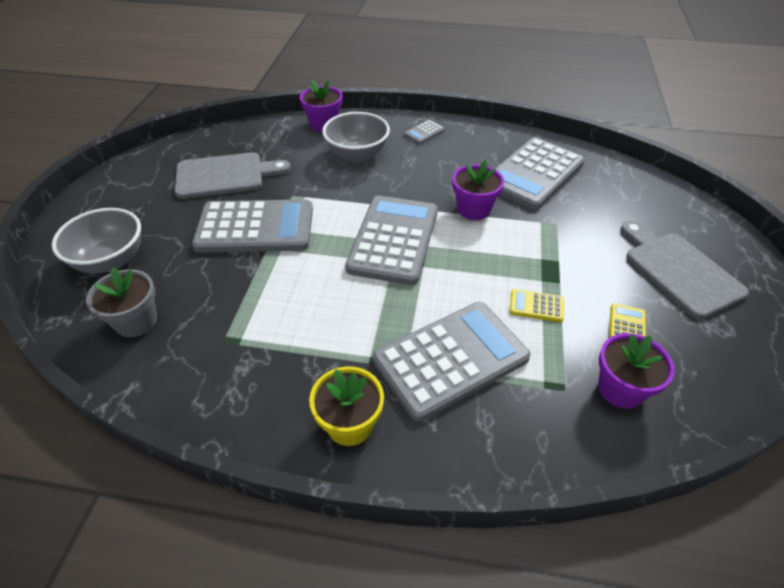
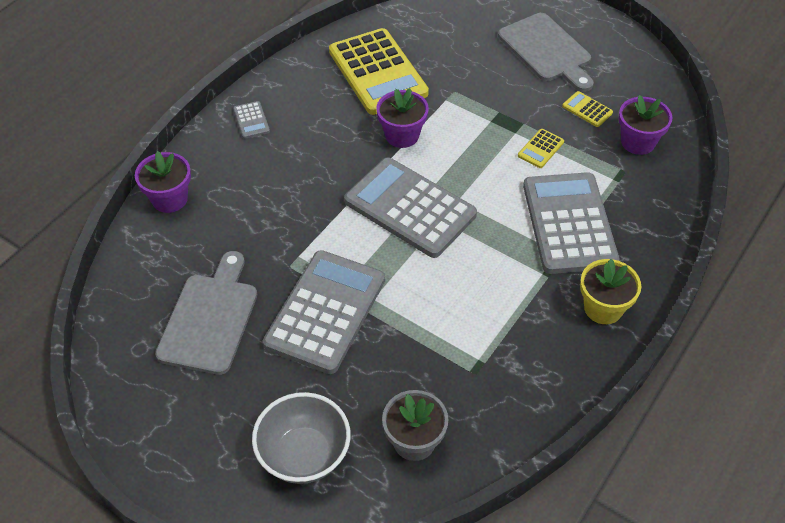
camera: 65 degrees left, 5 degrees up
grey bowl [322,112,390,163] -> none
grey calculator [496,137,585,210] -> yellow calculator [329,28,429,115]
grey cutting board [621,221,749,319] -> grey cutting board turned 120 degrees counterclockwise [498,13,594,92]

